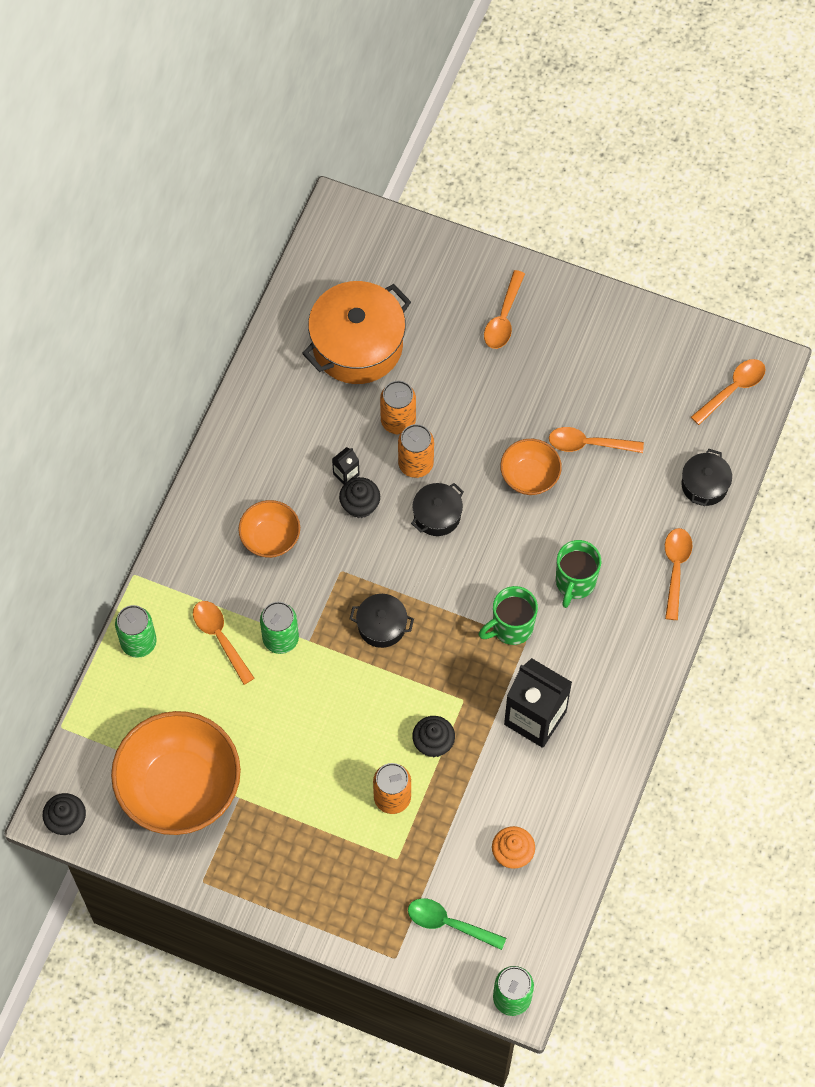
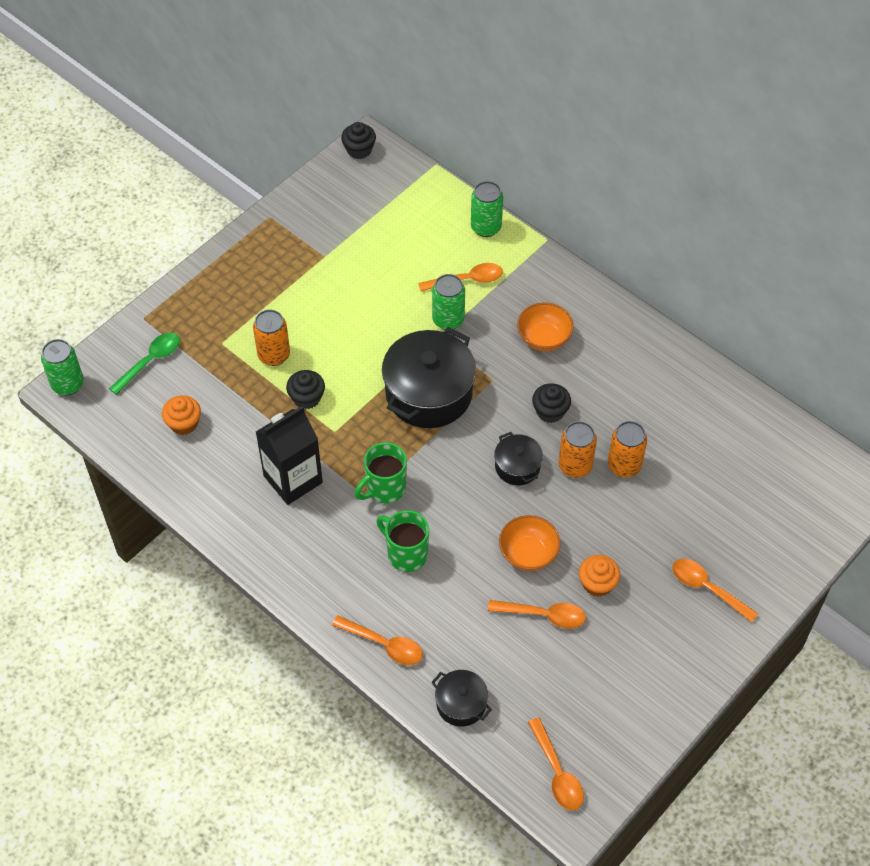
camera: 110 degrees right, 10 degrees down
orange bowl [111,711,241,835] -> none
orange pot [302,281,411,384] -> none
black carton [332,447,360,485] -> none
black pot [350,594,414,648] -> black pot [382,327,476,428], size x1.98
green mug [479,586,538,645] -> green mug turned 120 degrees counterclockwise [355,442,407,504]
orange spoon [549,427,644,453] -> orange spoon turned 75 degrees clockwise [488,600,586,629]
none -> orange cupcake [579,555,620,597]

